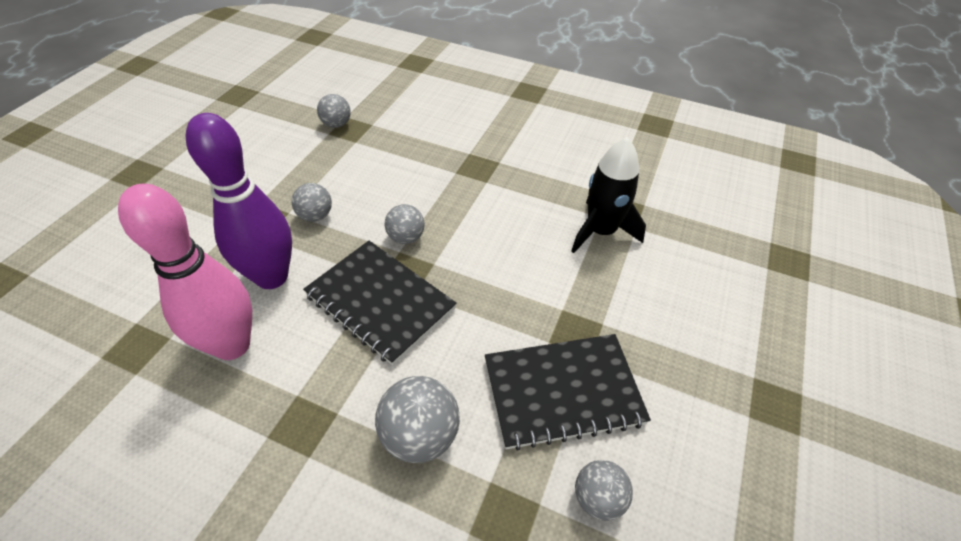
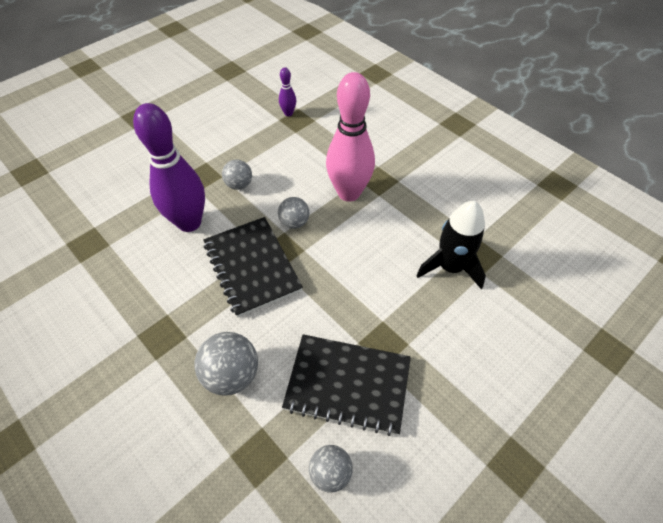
camera: 25 degrees right, 5 degrees up
pink bowling pin [118,184,252,360] -> pink bowling pin moved to [326,72,375,202]
grey ball [317,94,351,128] -> purple bowling pin [279,67,296,116]

